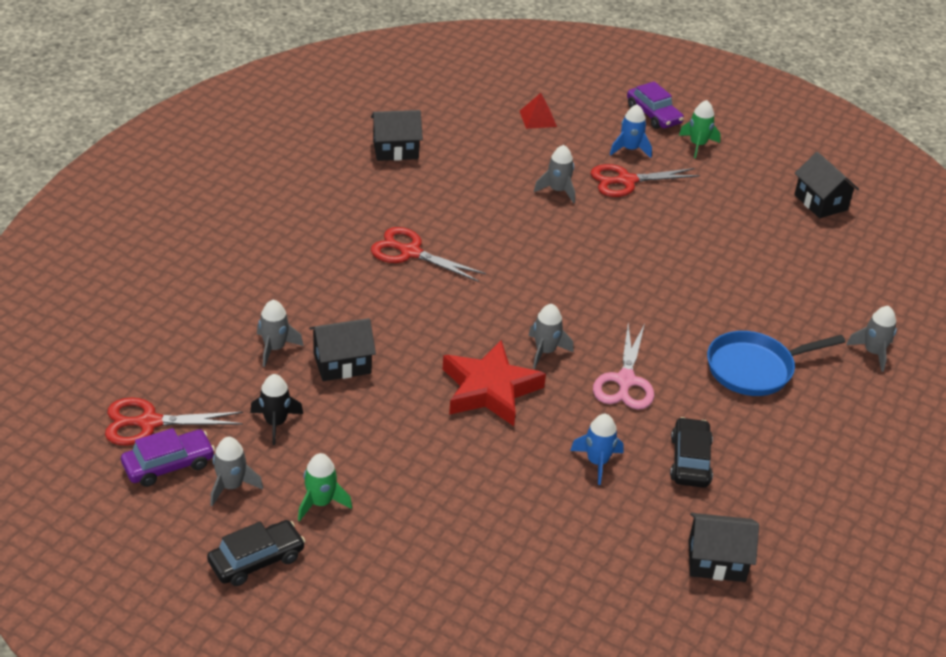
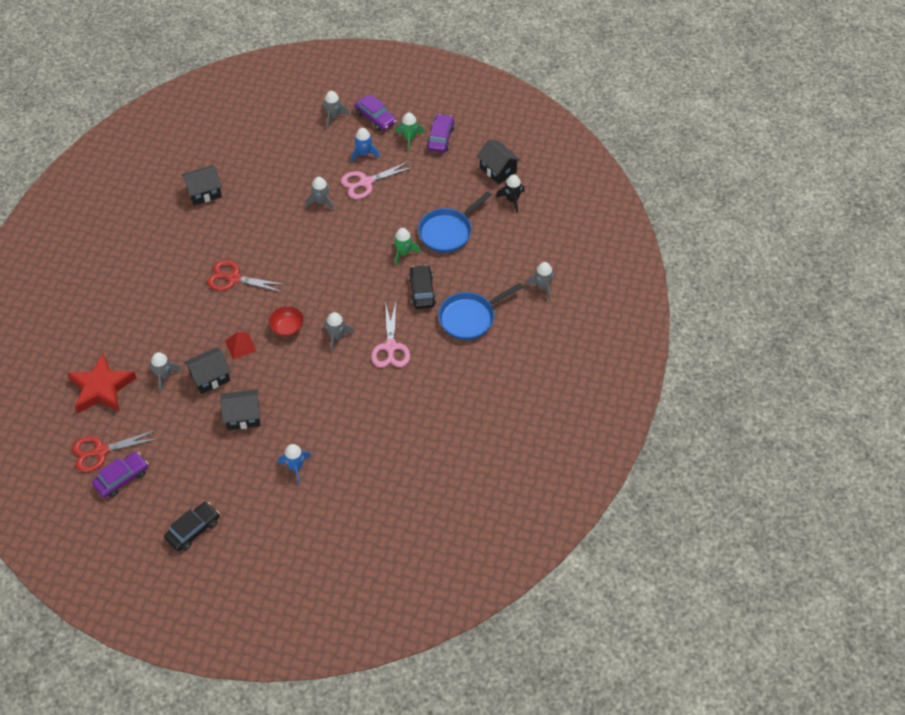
camera: 10 degrees left, 15 degrees up
grey rocket [210,437,263,506] -> grey rocket moved to [323,91,350,128]
black rocket [250,374,303,445] -> black rocket moved to [496,174,525,213]
green rocket [298,453,352,521] -> green rocket moved to [394,228,421,266]
red star [443,340,546,426] -> red star moved to [67,353,137,413]
red pyramid [520,93,557,129] -> red pyramid moved to [225,332,256,359]
blue rocket [570,414,624,485] -> blue rocket moved to [278,444,312,484]
red scissors [591,164,700,197] -> pink scissors [341,161,414,199]
black car [670,417,713,488] -> black car moved to [409,265,436,309]
black house [689,513,759,582] -> black house moved to [220,389,261,430]
none -> red bowl [268,306,304,337]
none -> blue pan [418,191,492,253]
none -> purple car [426,114,455,153]

